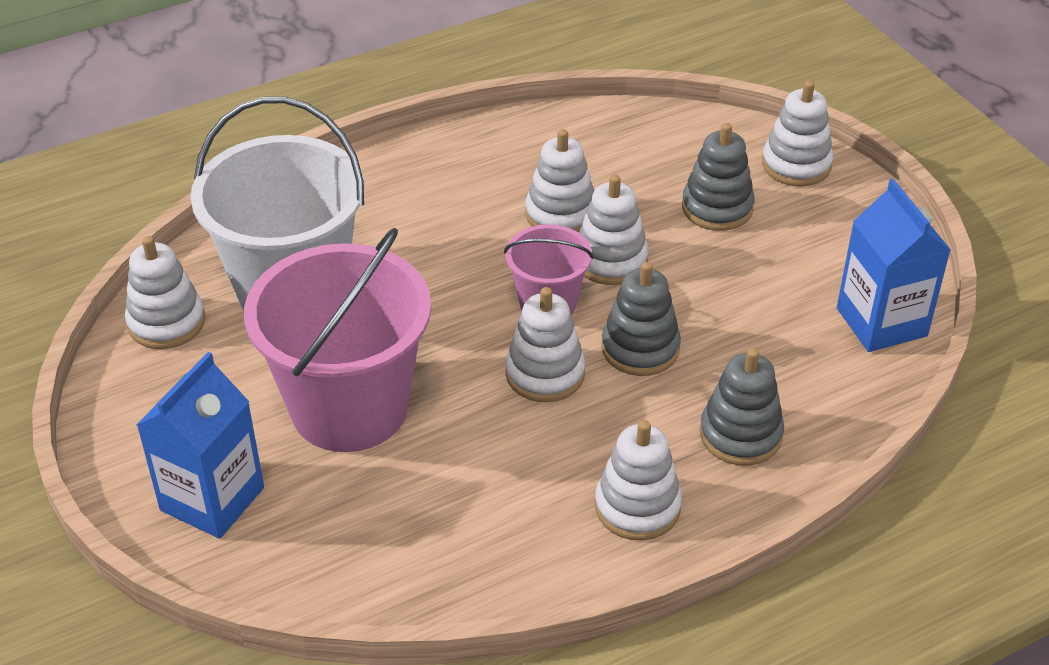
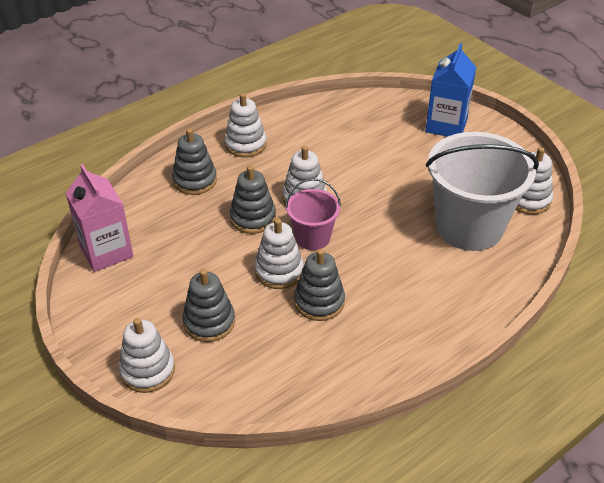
camera: 170 degrees right, 0 degrees up
pink bucket [244,228,431,452] -> none
white stacking toy [525,129,594,233] -> grey stacking toy [294,249,345,321]
blue carton [837,179,951,352] -> pink carton [66,164,134,272]

